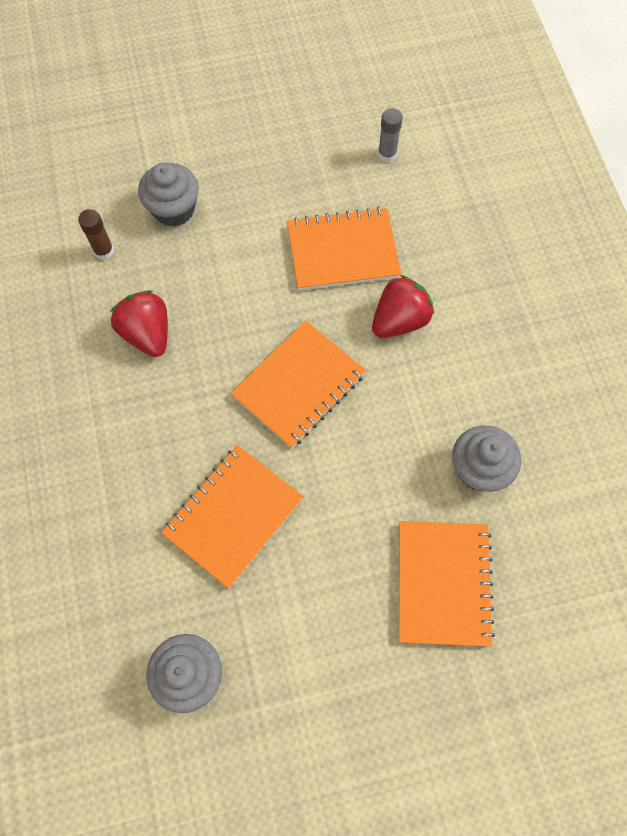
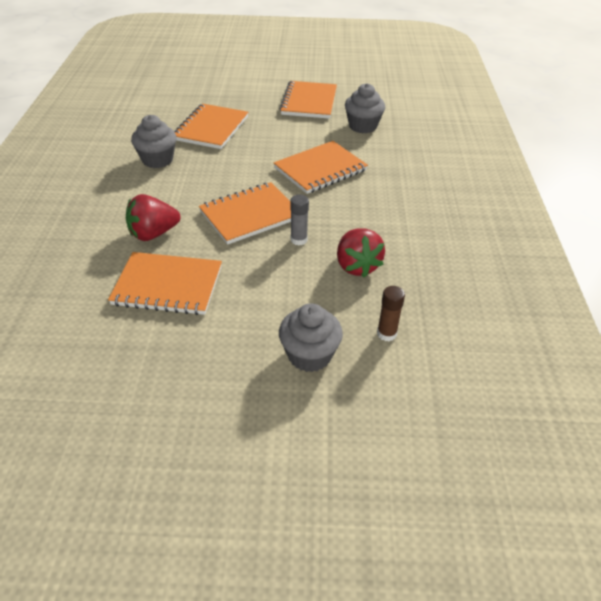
camera: 165 degrees left, 25 degrees down
grey glue stick [378,108,403,162] -> grey glue stick moved to [290,195,309,246]
none -> orange notebook [280,81,337,119]

